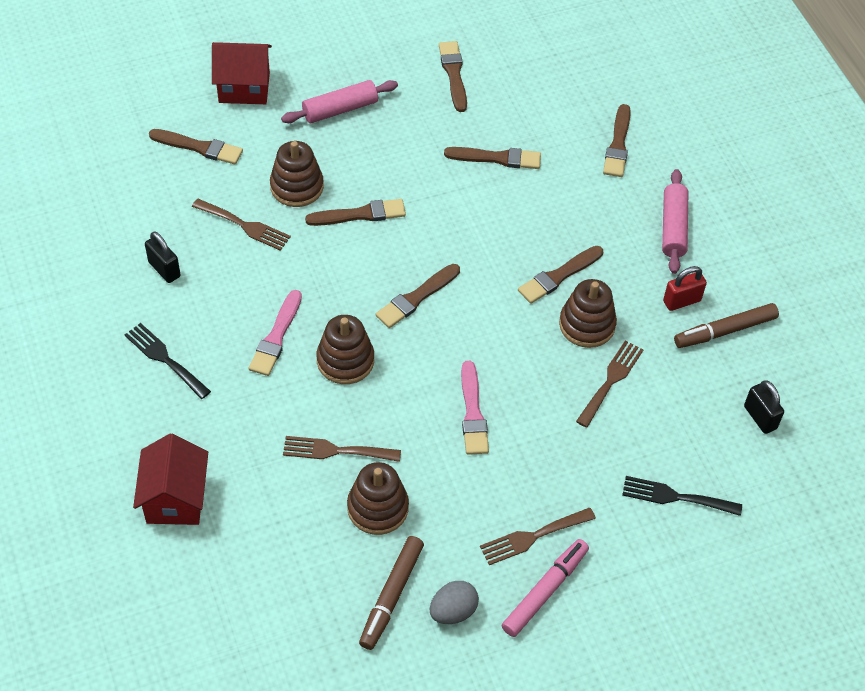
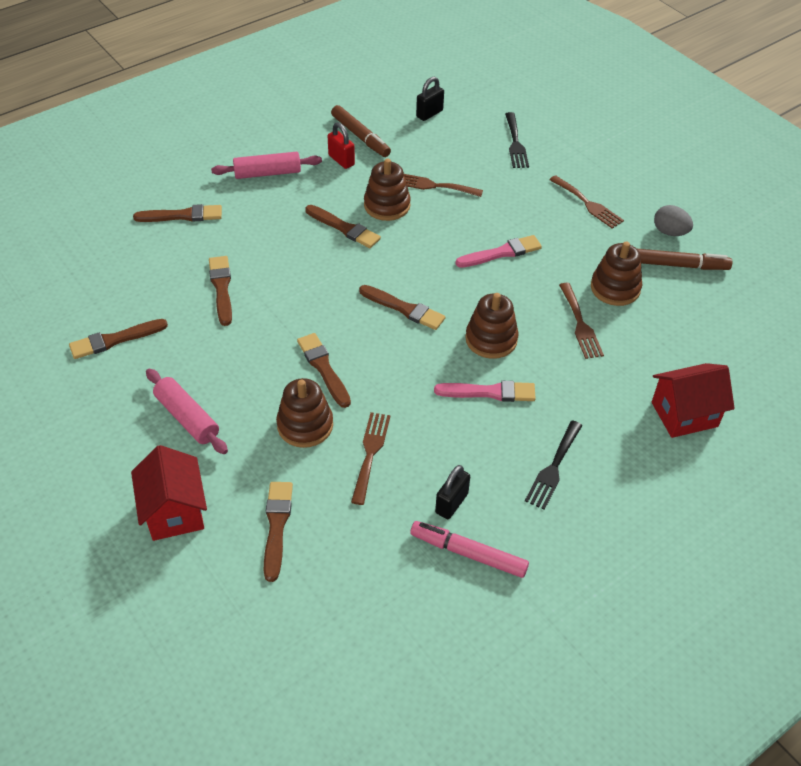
camera: 105 degrees left, 5 degrees down
pink marker [502,539,589,637] -> pink marker moved to [410,521,529,578]

